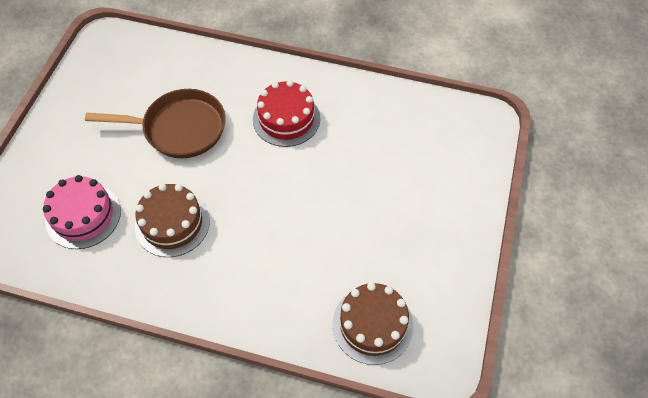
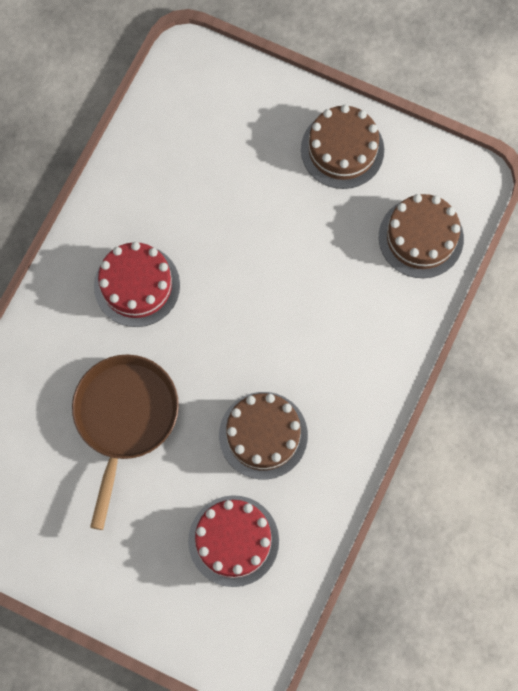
camera: 80 degrees left, 15 degrees up
pink cake [43,175,121,249] -> red cake [188,495,279,587]
none -> brown cake [301,105,384,189]

